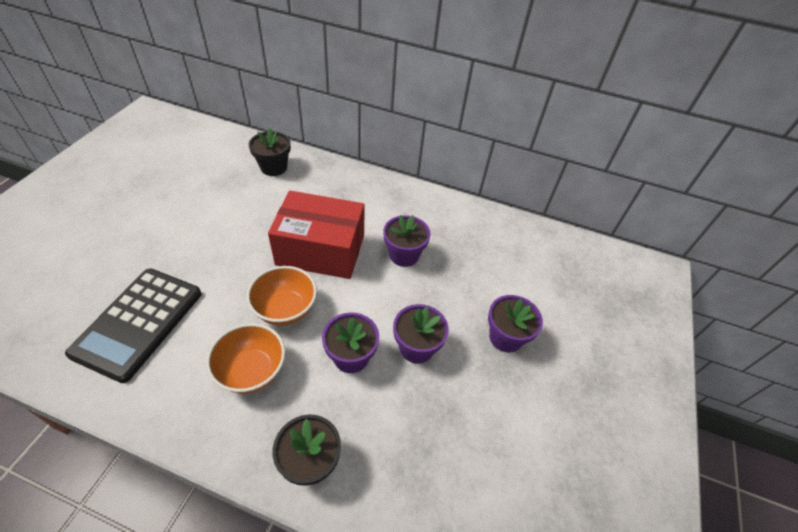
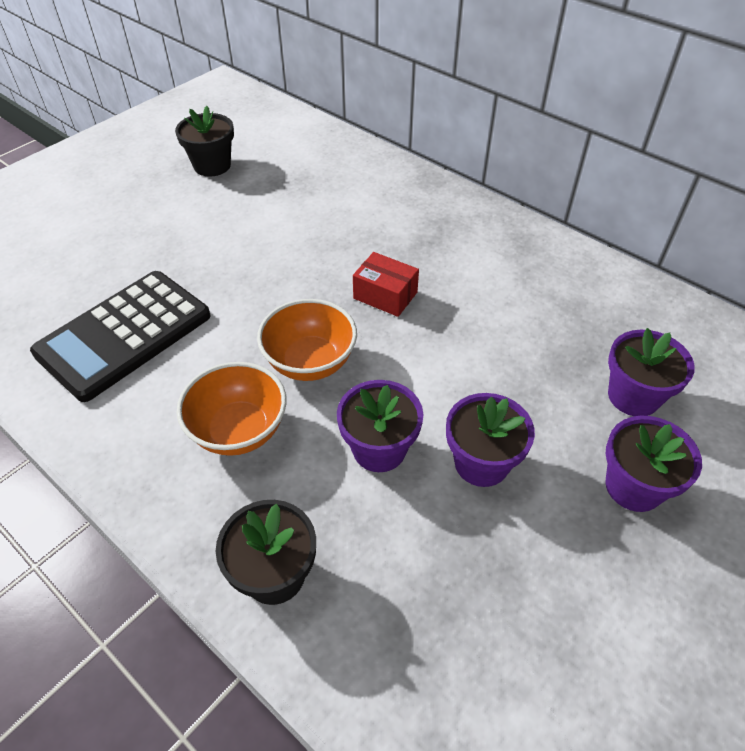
camera: 25 degrees right, 0 degrees up
black flower pot [249,128,291,176] -> black flower pot moved to [175,106,234,177]
red box [268,191,365,279] -> red box [353,252,419,317], size x0.46
purple flower pot [383,215,431,267] -> purple flower pot moved to [608,328,695,416]

